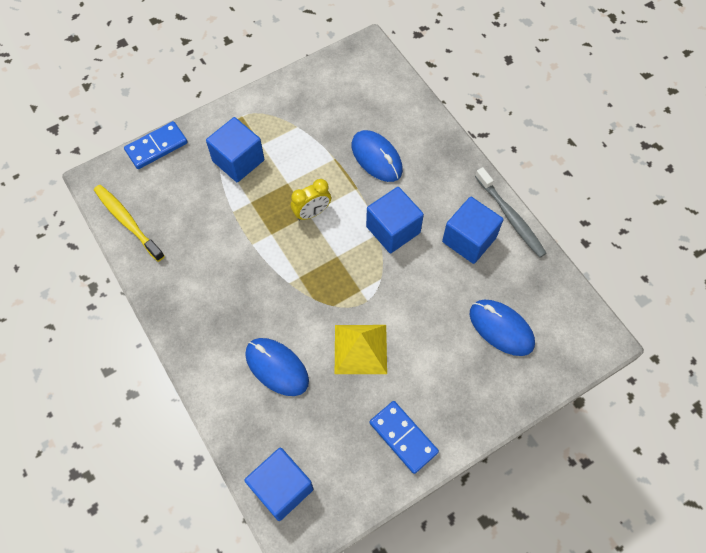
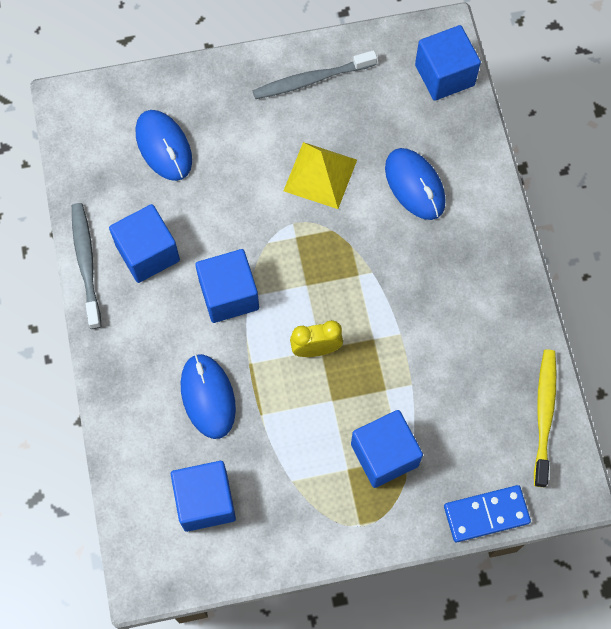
camera: 160 degrees left, 5 degrees up
yellow toothbrush [94,185,165,262] -> yellow toothbrush turned 150 degrees counterclockwise [534,350,557,487]
blue domino [370,401,439,474] -> grey toothbrush [252,50,377,99]
none -> blue cube [171,461,236,532]

